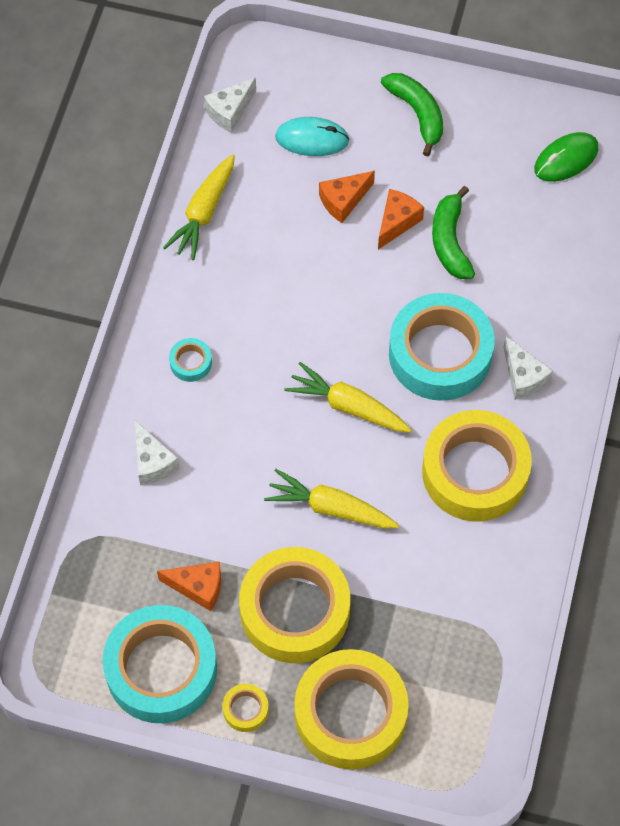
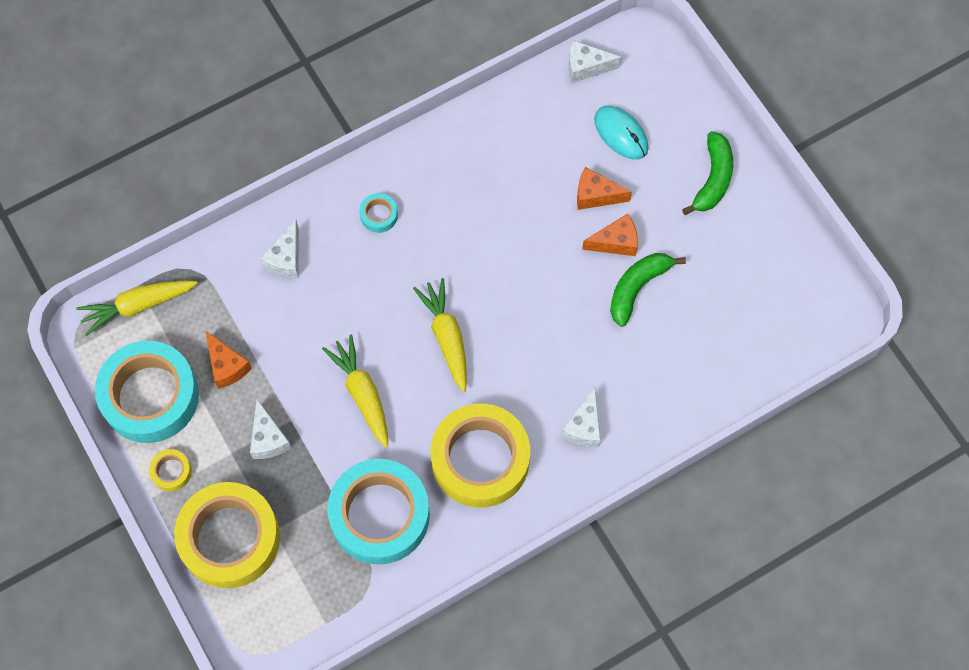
camera: 45 degrees right, 5 degrees up
yellow carrot [163,154,235,260] -> yellow carrot moved to [76,280,198,336]
yellow tape [239,547,350,663] -> white cheese [250,399,291,459]
turquoise tape [389,293,495,401] -> turquoise tape moved to [327,459,430,565]
green mouse [534,132,598,182] -> none

